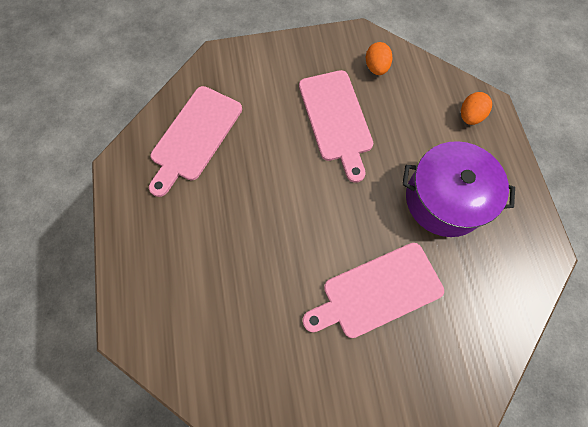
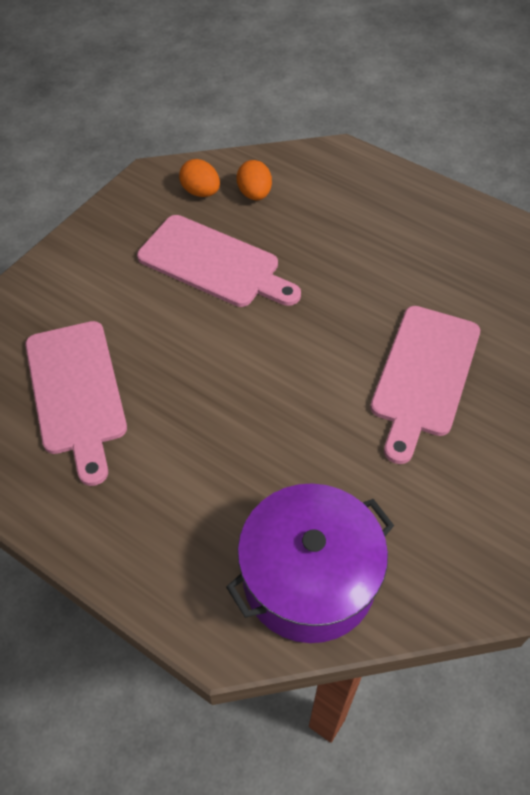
camera: 45 degrees left, 15 degrees down
purple pot [402,141,515,237] -> purple pot moved to [226,483,394,643]
orange egg [461,92,492,125] -> orange egg moved to [237,160,272,200]

